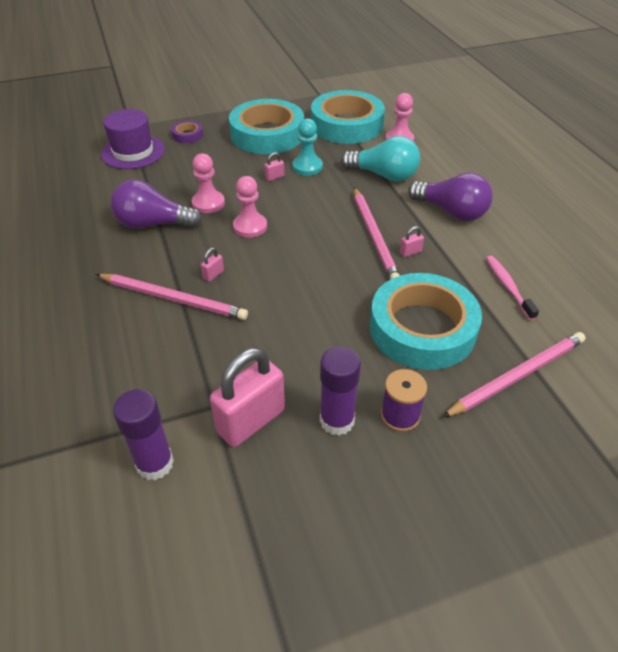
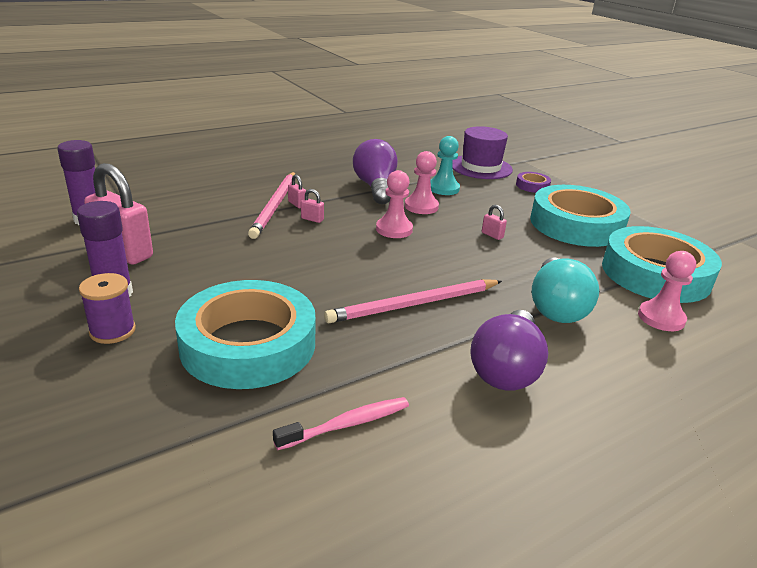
camera: 75 degrees right, 15 degrees down
turquoise pawn [292,119,323,176] -> turquoise pawn moved to [431,136,460,195]
pink padlock [400,226,424,257] -> pink padlock moved to [288,175,306,208]
pink pencil [442,332,586,418] -> none

